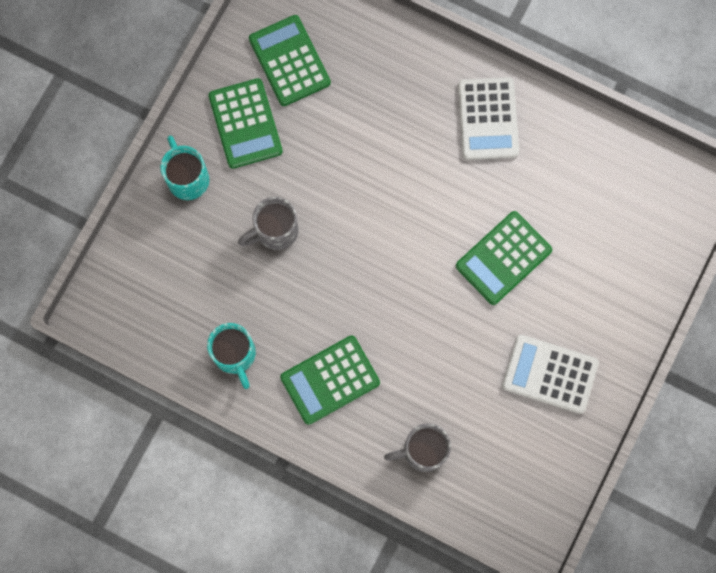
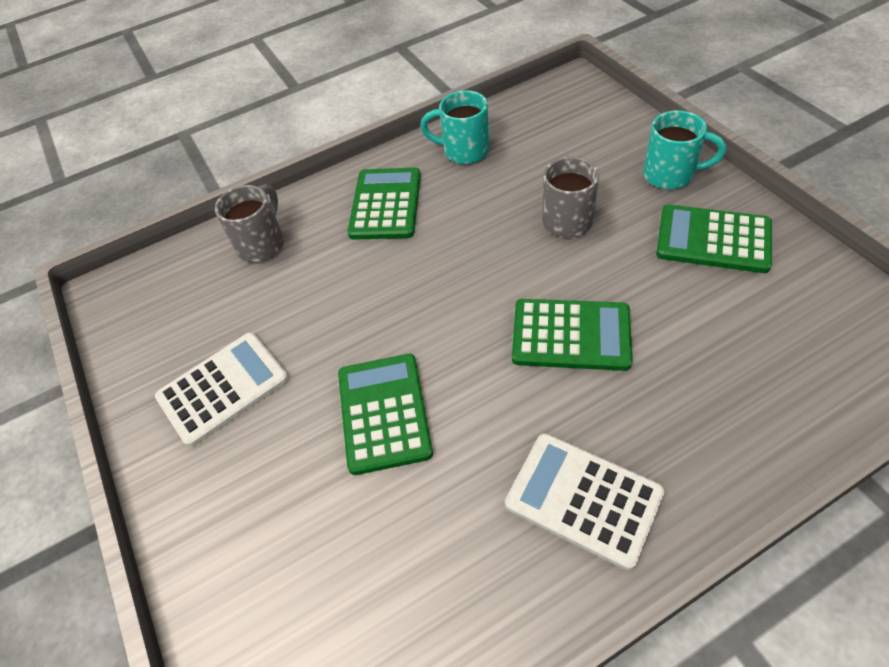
camera: 130 degrees right, 25 degrees down
green calculator [249,15,331,106] -> green calculator moved to [512,299,632,371]

